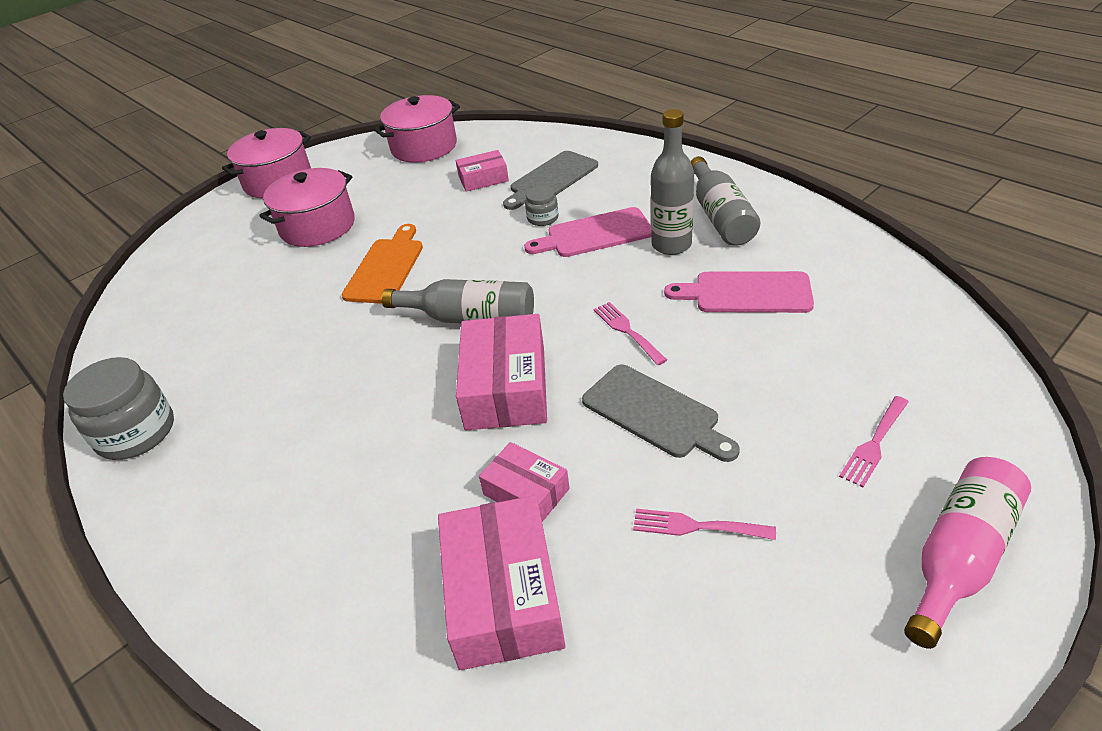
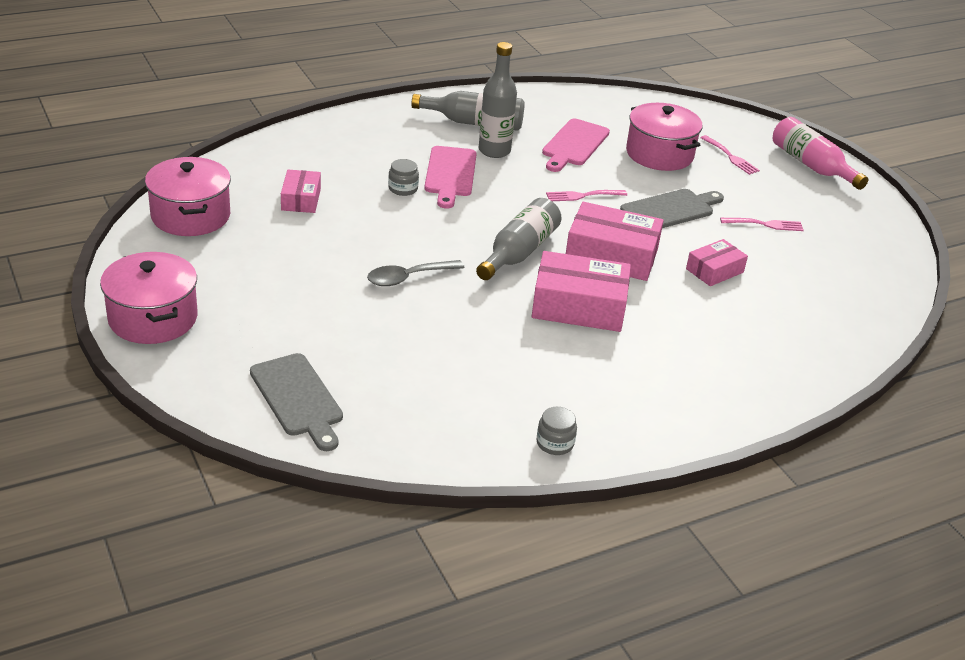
camera: 80 degrees left, 5 degrees down
grey jar [63,357,174,460] -> grey jar [537,407,577,455], size x0.52
pink pot [259,168,355,247] -> pink pot moved to [626,103,702,171]
orange cutting board [342,224,423,304] -> grey spoon [367,260,465,286]
pink box [438,495,565,670] -> pink box moved to [532,251,631,332]
grey cutting board [503,151,598,210] -> grey cutting board moved to [250,353,343,451]
pink fork [633,509,776,540] -> pink fork turned 120 degrees counterclockwise [720,218,804,231]

